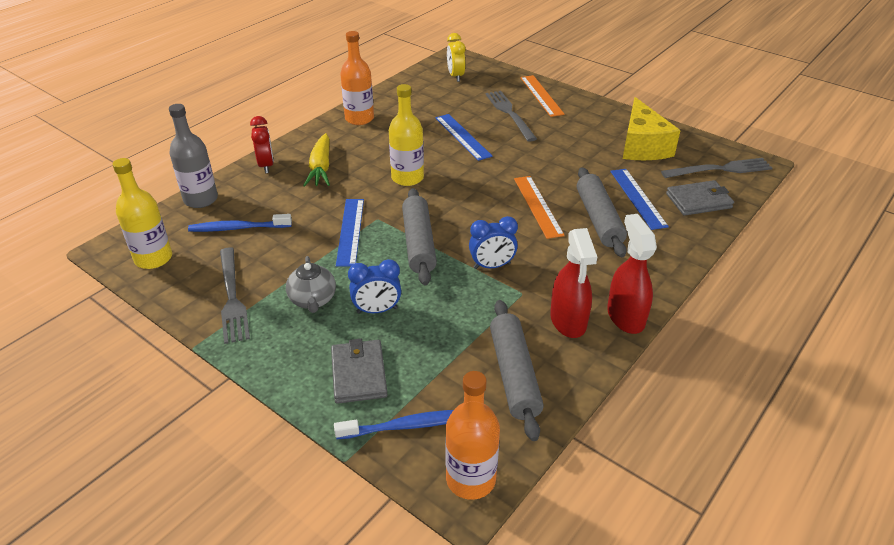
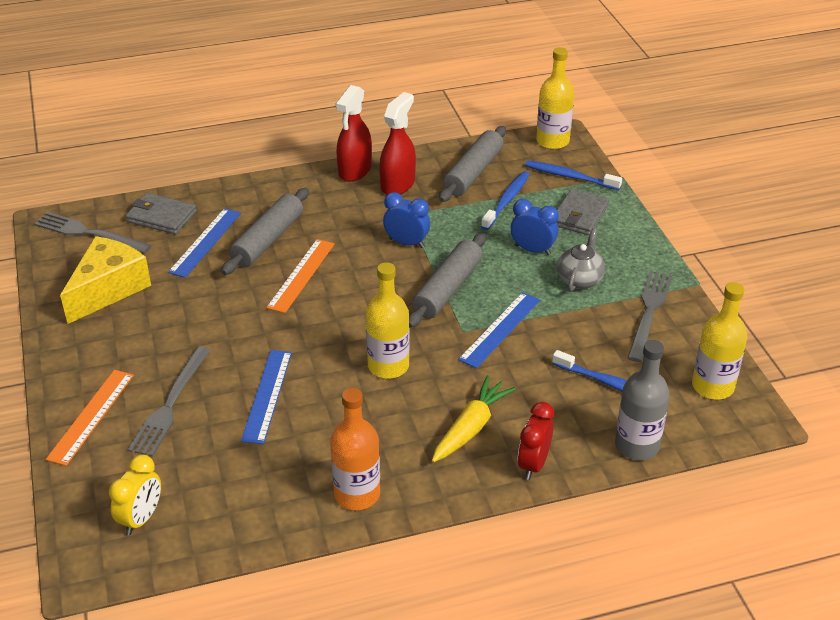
camera: 145 degrees left, 0 degrees up
orange bottle [446,371,500,500] -> yellow bottle [536,47,574,149]
none -> blue toothbrush [481,172,530,230]

